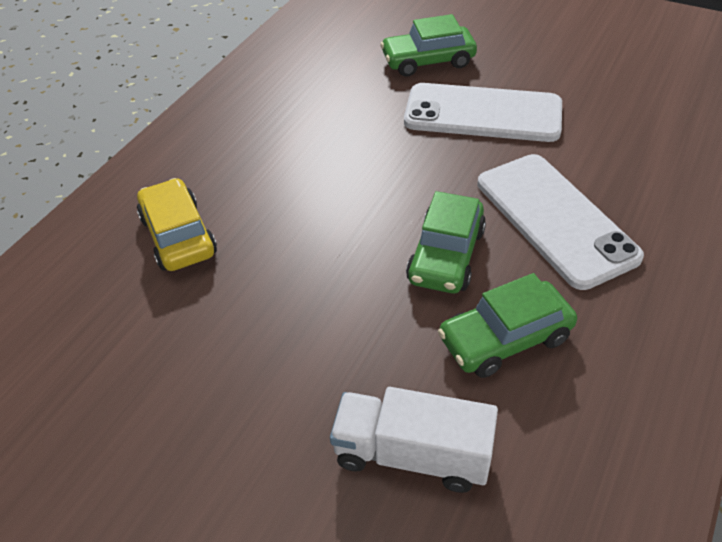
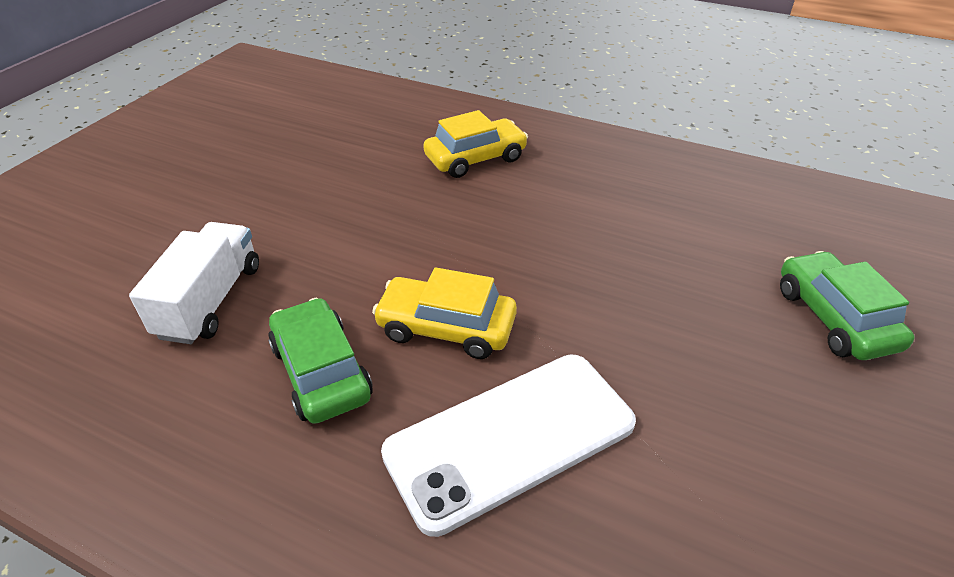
camera: 85 degrees right, 5 degrees down
white phone [404,83,562,142] -> none
green car [406,191,486,293] -> yellow car [372,267,517,359]

